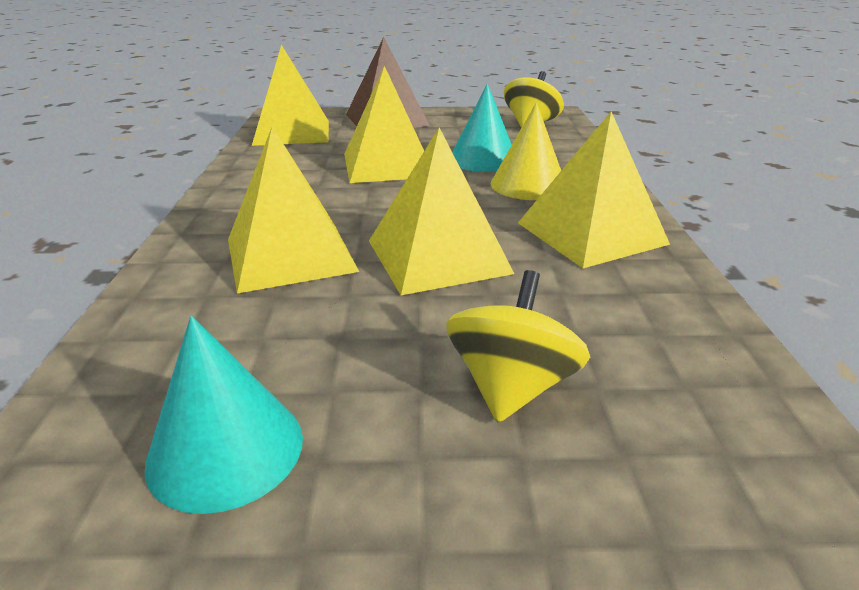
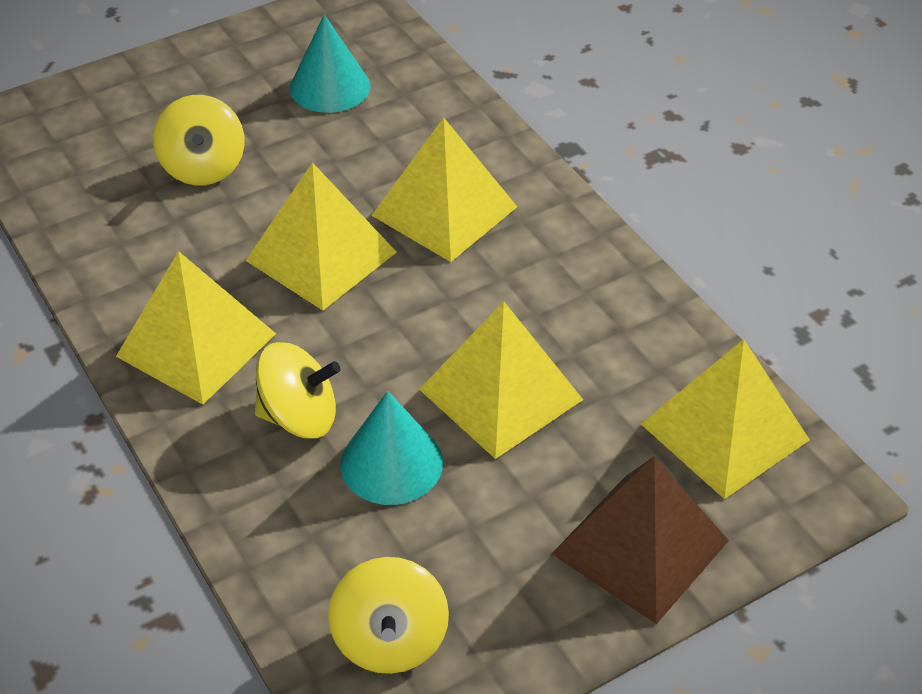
camera: 150 degrees right, 15 degrees up
yellow cone [490,102,561,200] -> yellow spinning top [255,342,341,439]

